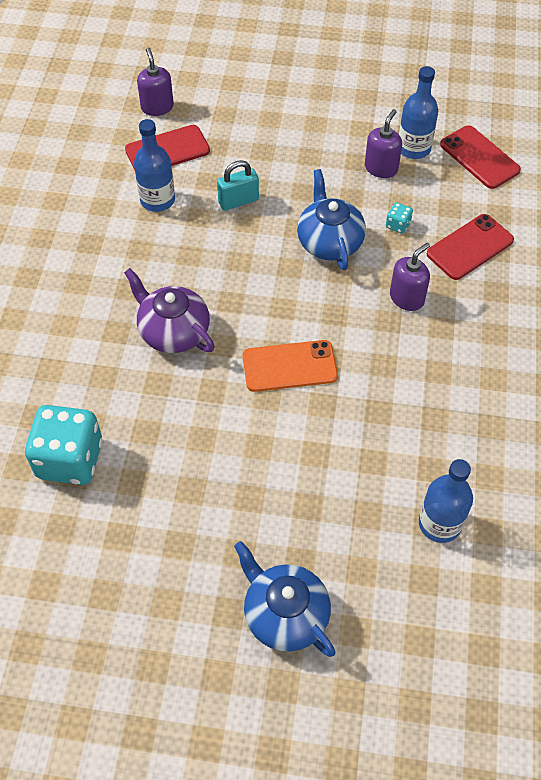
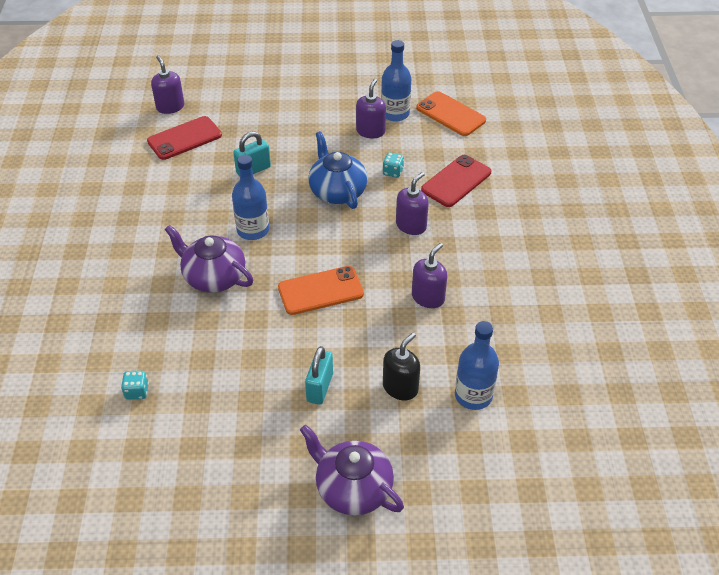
camera: 10 degrees left, 10 degrees down
turquoise dice [25,405,103,485] -> turquoise dice [121,371,149,400], size x0.41
blue bottle [134,119,175,212] -> blue bottle moved to [232,155,269,240]
blue teapot [234,541,335,657] -> purple teapot [300,425,404,515]
red phone [440,125,521,189] -> orange phone [416,91,486,136]
none -> turquoise padlock [305,346,333,405]
none -> black soap dispenser [383,332,420,400]
none -> purple soap dispenser [412,243,447,308]

